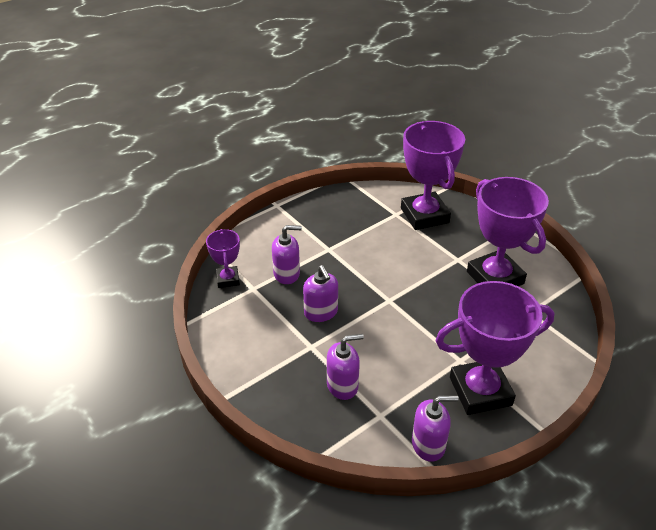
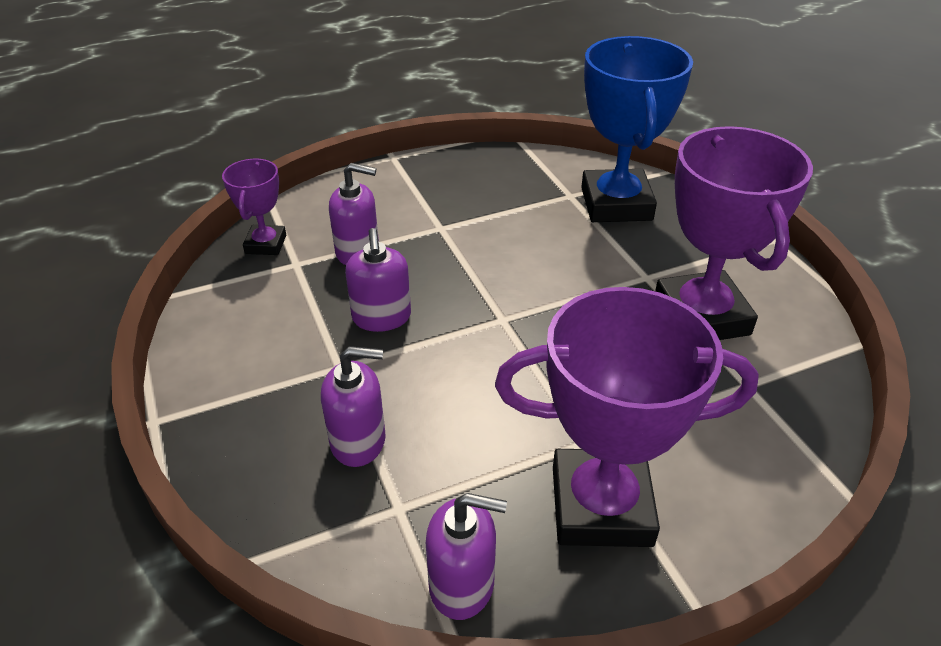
camera: 15 degrees right, 0 degrees up
purple trophy [401,121,465,230] -> blue trophy [581,36,693,222]

